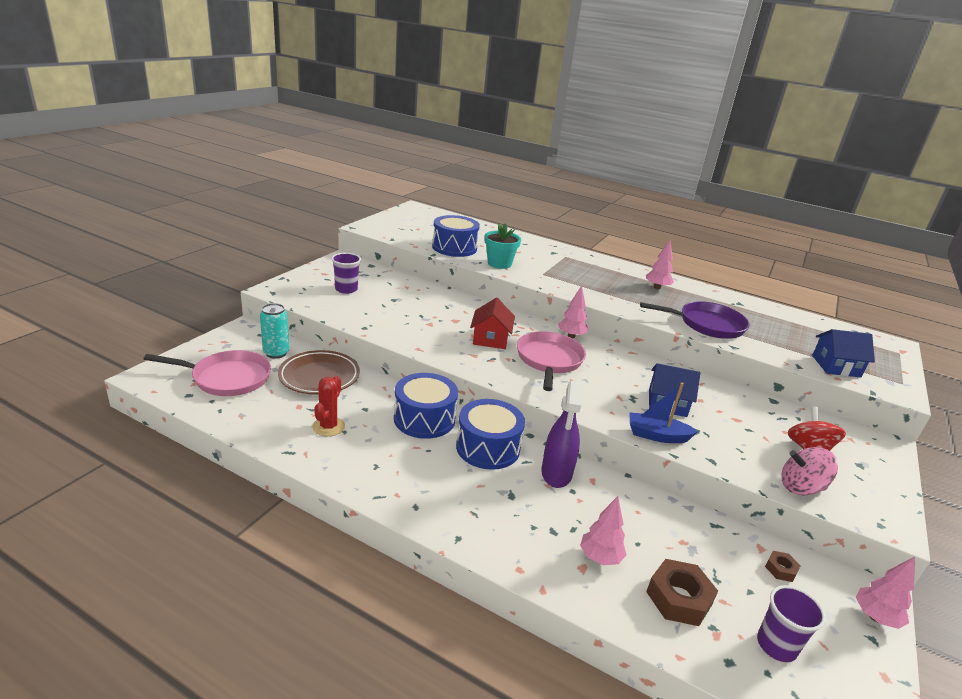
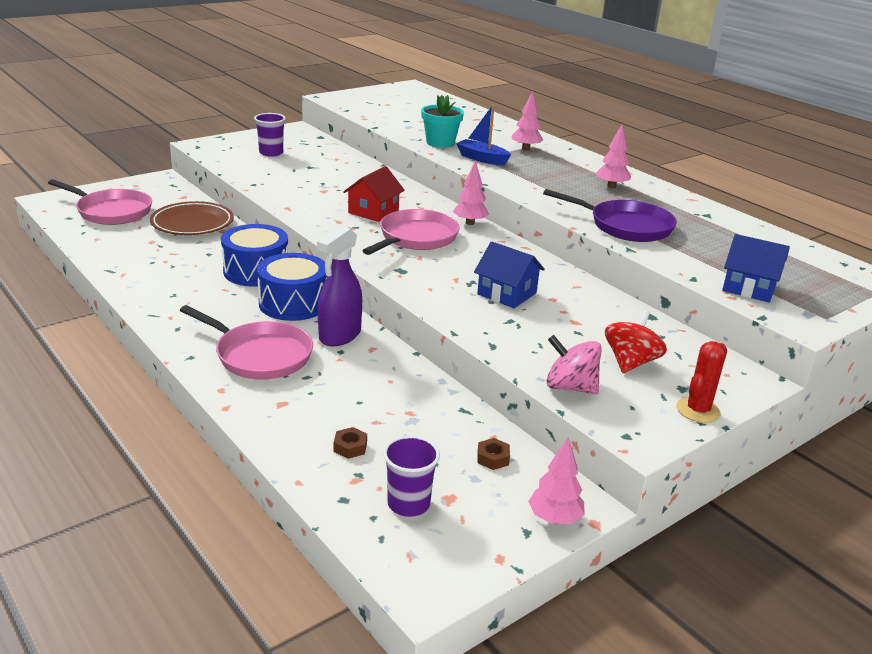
camera: 25 degrees right, 0 degrees up
turquoise can [260,303,289,359] -> none
red cactus [312,376,345,436] -> red cactus moved to [677,341,727,423]
blue drum [432,215,480,257] -> none
pink tree [580,496,626,565] -> pink tree moved to [512,90,543,150]
blue boat [629,383,698,443] -> blue boat moved to [456,105,511,165]
brown nut [646,559,718,626] -> brown nut [334,427,367,459], size x0.52
none -> pink pan [180,305,313,379]

